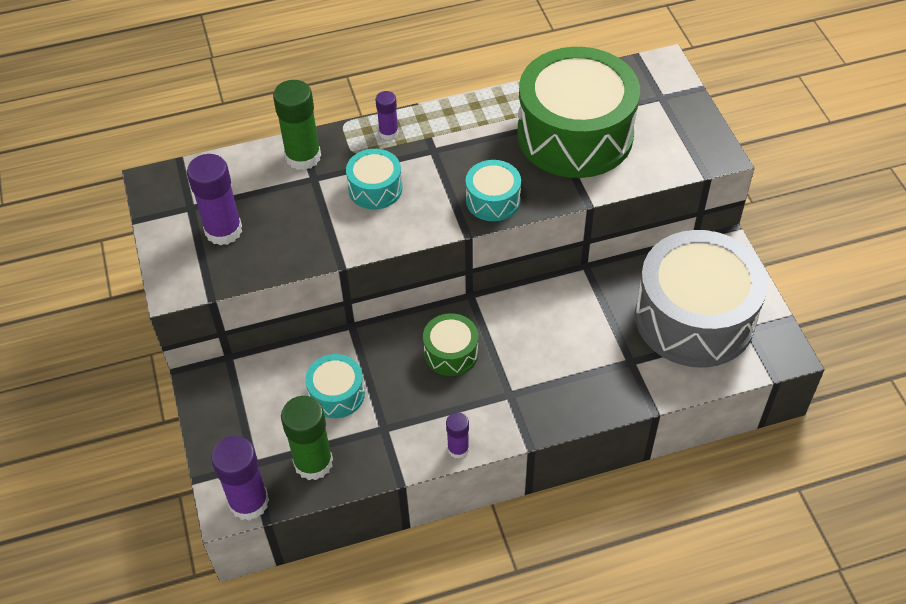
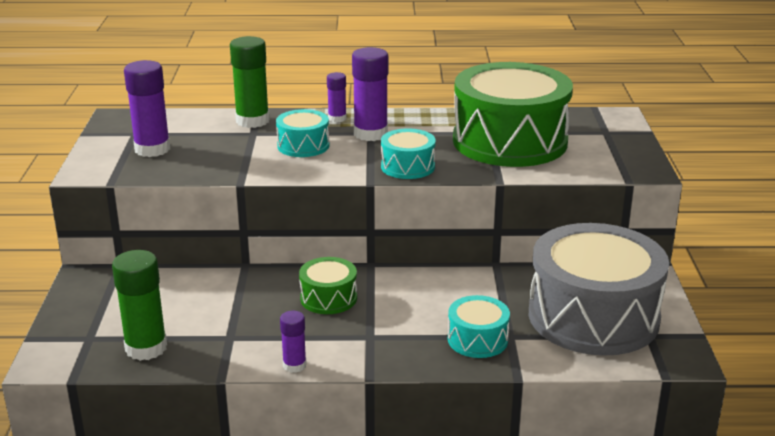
camera: 15 degrees right, 25 degrees down
purple glue stick [211,436,269,521] -> purple glue stick moved to [352,47,388,141]
turquoise drum [305,354,365,418] -> turquoise drum moved to [448,295,510,358]

